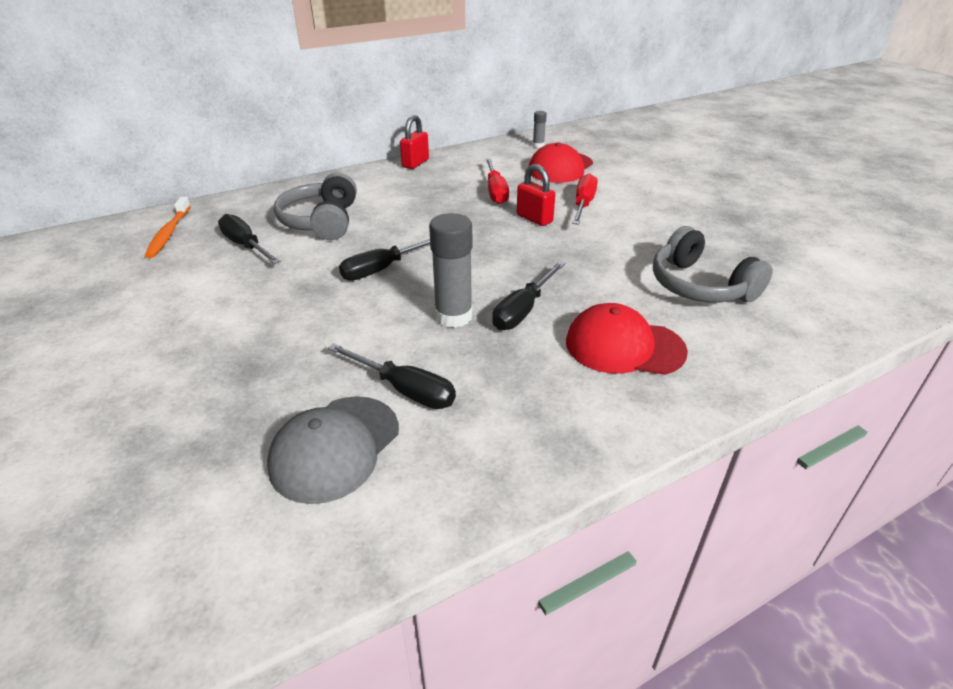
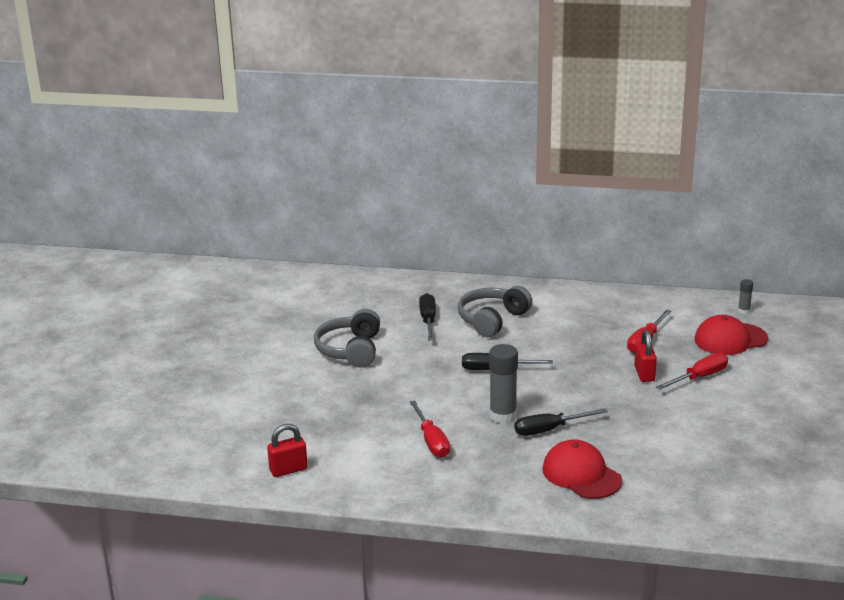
camera: 40 degrees right, 10 degrees down
orange toothbrush [145,197,191,258] -> none
grey cap [267,396,399,504] -> none
black screwdriver [328,343,456,409] -> red screwdriver [409,400,450,458]
red padlock [400,115,429,169] -> red padlock moved to [267,424,308,477]
grey headphones [653,226,773,302] -> grey headphones moved to [314,309,380,368]

